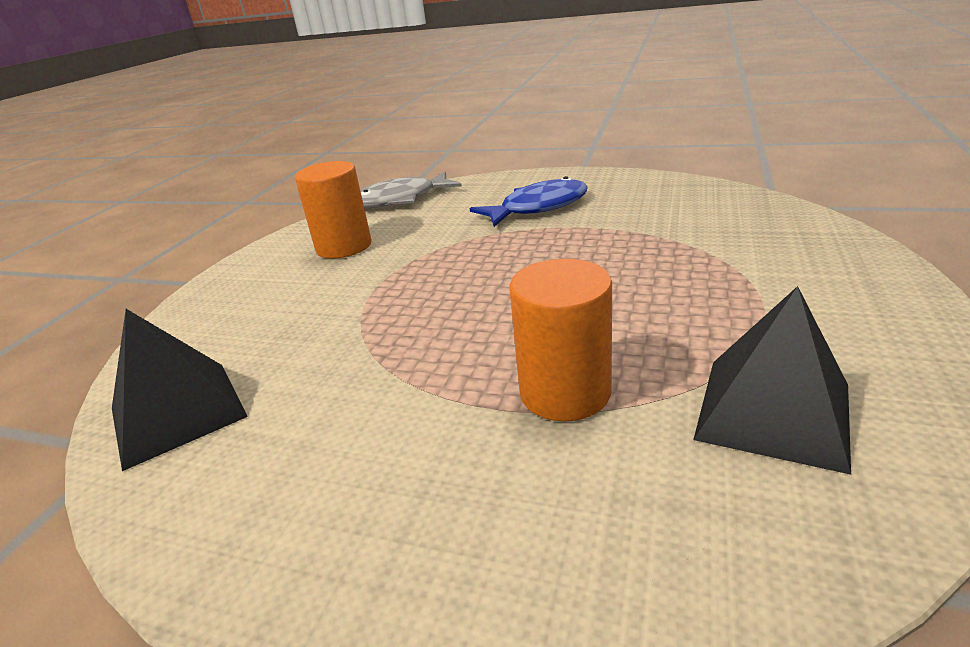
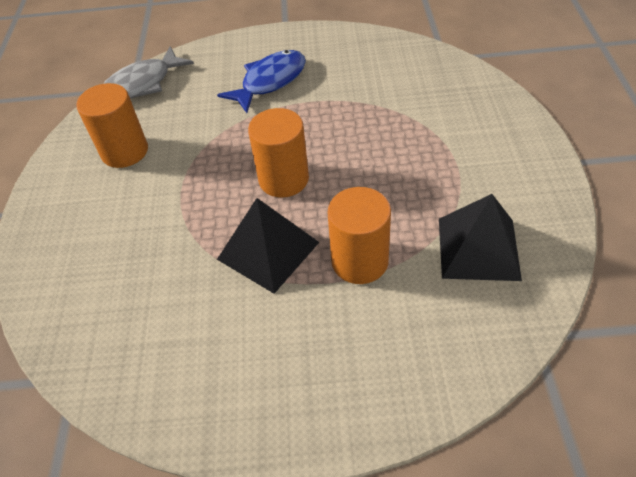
camera: 20 degrees left, 20 degrees up
black pyramid [112,309,248,471] -> black pyramid moved to [217,198,319,294]
none -> orange cylinder [248,108,309,198]

